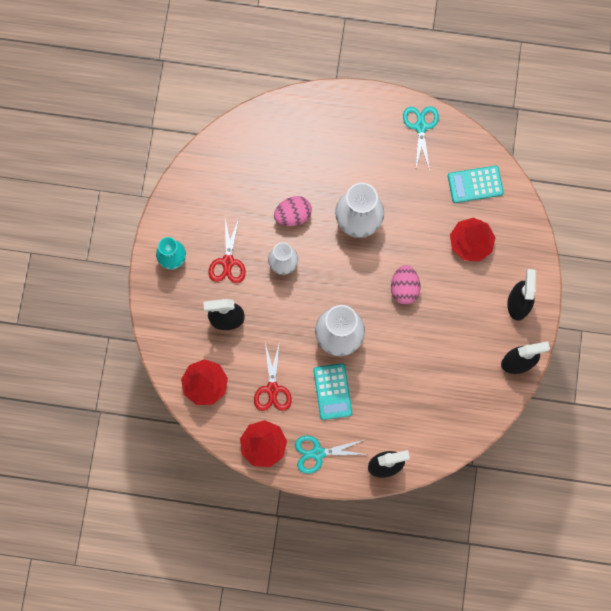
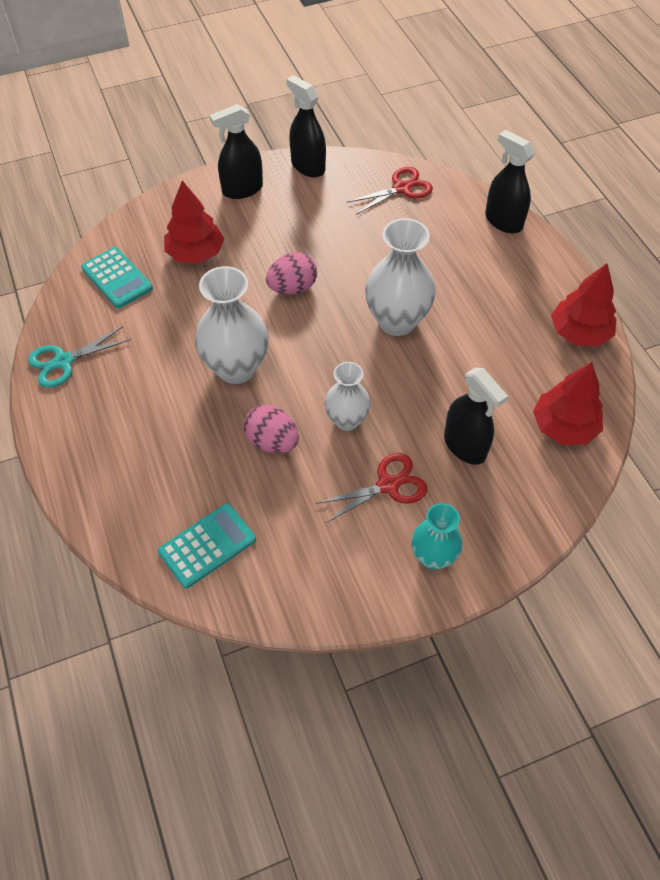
camera: 120 degrees left, 20 degrees down
red scissors [254,341,292,411] -> red scissors moved to [347,167,433,215]
turquoise scissors [295,436,366,474] -> none
turquoise calculator [313,363,352,420] -> turquoise calculator moved to [158,503,256,588]

